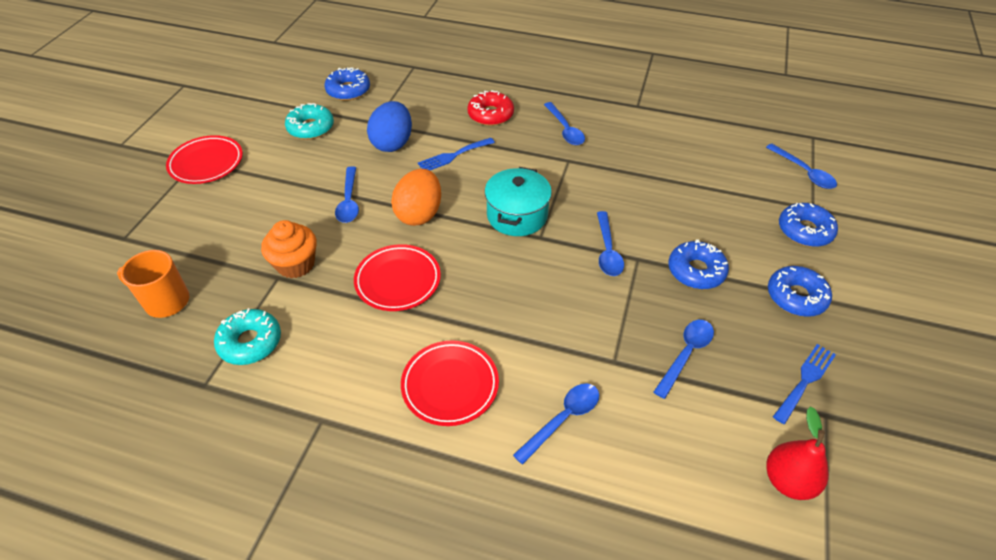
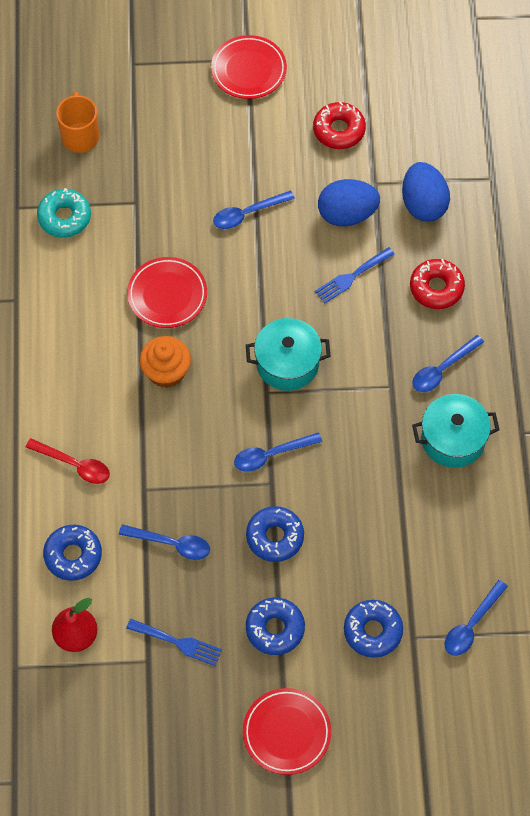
camera: 70 degrees right, 15 degrees up
orange cupcake [261,220,317,278] -> orange cupcake moved to [139,336,191,388]
turquoise donut [285,103,334,139] -> red donut [313,101,366,149]
blue donut [325,67,370,101] -> blue donut moved to [43,525,102,581]
orange egg [391,169,441,226] -> none
red plate [401,340,499,426] -> red plate moved to [243,688,331,775]
blue fork [418,138,495,170] -> blue fork turned 75 degrees counterclockwise [315,247,395,303]
blue spoon [513,384,599,465] -> red spoon [26,438,110,484]
none -> blue egg [402,162,450,222]
none -> turquoise pot [412,394,500,468]

